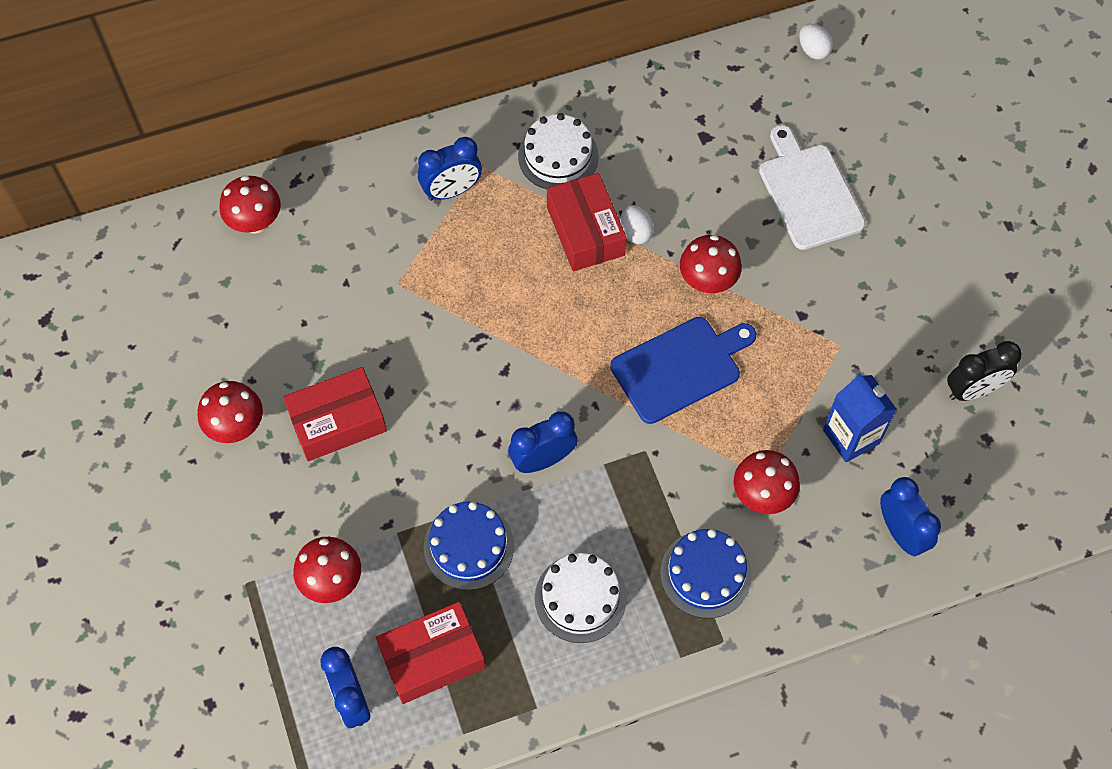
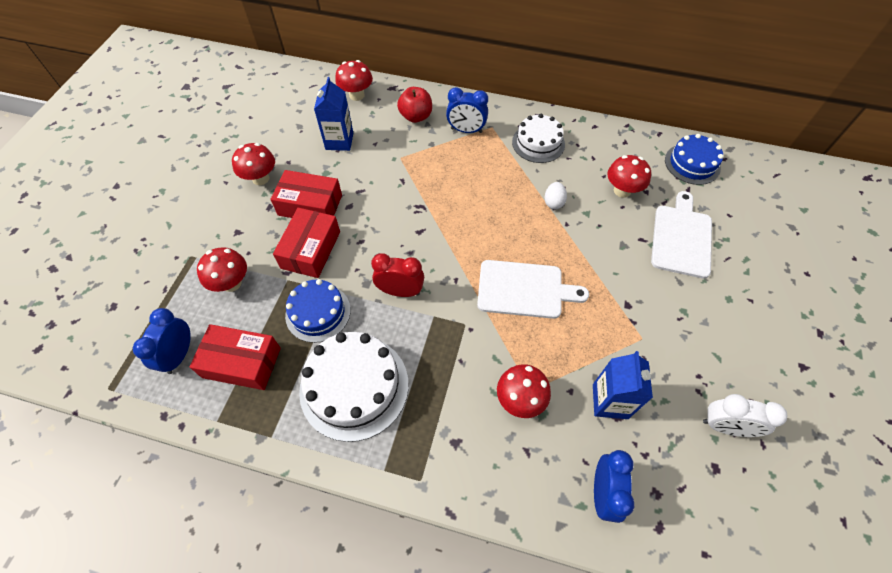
camera: 35 degrees right, 5 degrees down
blue clock [508,411,578,473] -> red clock [371,253,424,297]
white cake [535,553,627,643] -> white cake [299,332,409,442], size x1.55
red box [547,173,627,271] -> red box moved to [273,208,340,278]
blue cutting board [610,317,756,424] -> white cutting board [477,260,589,319]
blue cake [660,529,752,618] -> blue cake moved to [665,134,723,185]
red mushroom [680,235,742,293] -> red mushroom moved to [607,155,651,198]
white egg [799,24,833,60] -> none
black clock [947,341,1022,401] -> white clock [703,394,787,437]
none -> blue carton [314,77,353,151]
none -> red apple [397,87,432,123]

